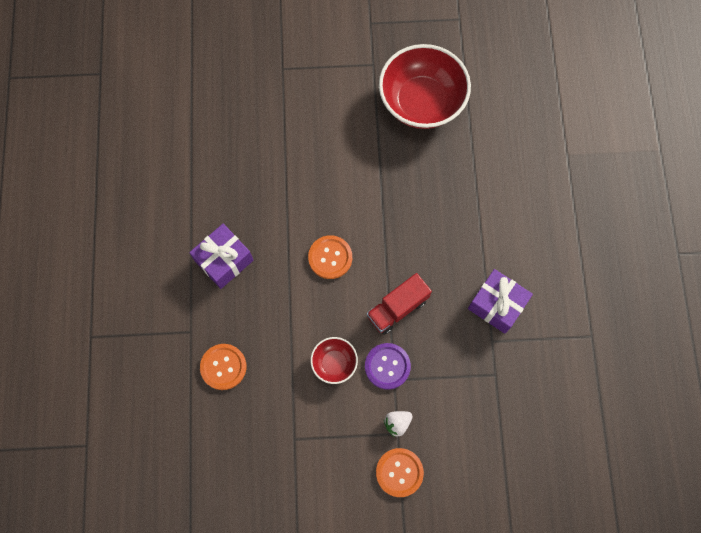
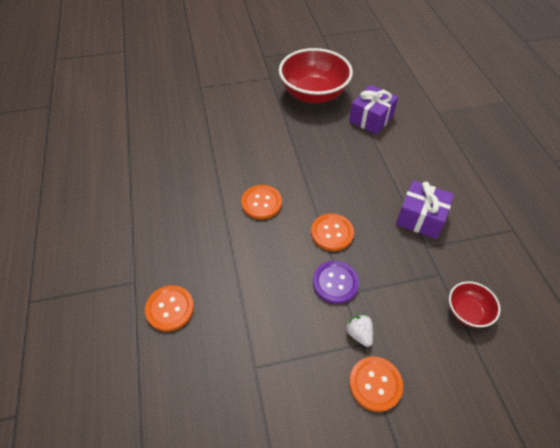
camera: 10 degrees left, 20 degrees down
purple gift [189,224,254,289] -> purple gift moved to [349,85,398,135]
red bowl [310,337,358,384] -> red bowl moved to [449,281,500,328]
red truck [367,273,432,335] -> orange button [311,214,354,251]
white strawberry [384,411,413,437] -> white strawberry turned 105 degrees clockwise [346,314,373,347]

